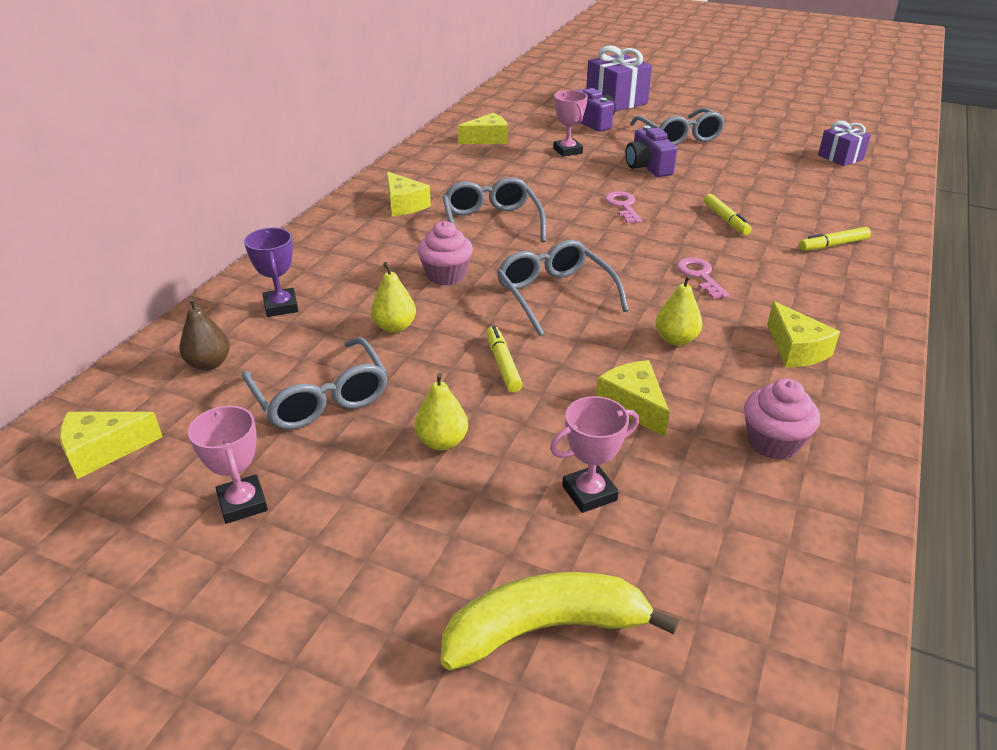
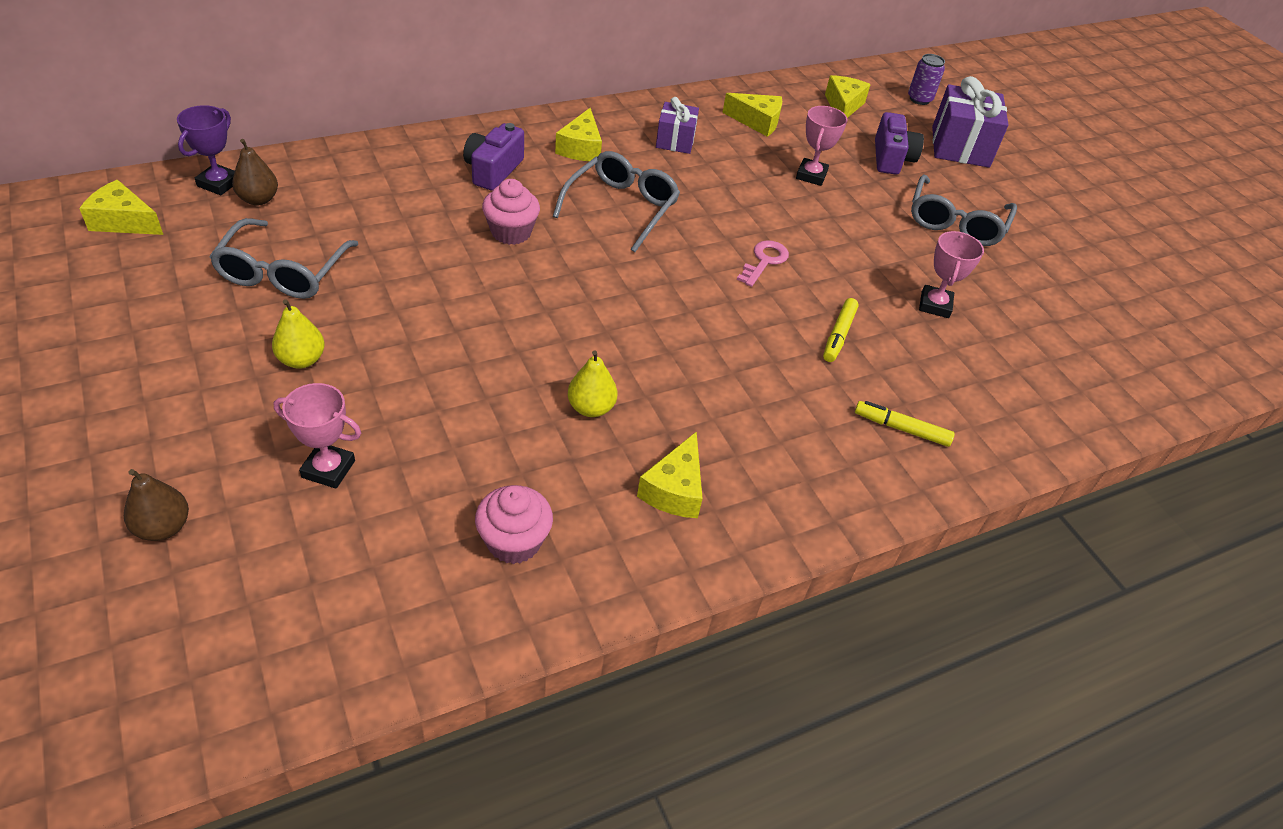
camera: 35 degrees right, 10 degrees up
pink trophy [188,406,268,524] -> pink trophy moved to [919,231,984,318]
purple trophy [244,228,298,317] -> purple trophy moved to [177,105,235,195]
yellow pear [371,262,416,333] -> none
yellow banana [441,572,679,670] -> brown pear [124,469,189,541]
yellow marker [486,326,523,392] -> none
grey glasses [497,240,629,336] -> none
yellow cheese [596,360,670,437] -> yellow cheese moved to [825,75,871,118]
purple camera [625,126,677,177] -> purple camera moved to [463,123,524,191]
pink key [677,258,729,299] -> none
purple gift [818,121,871,166] -> purple gift moved to [656,97,699,154]
none -> purple can [908,54,945,105]

